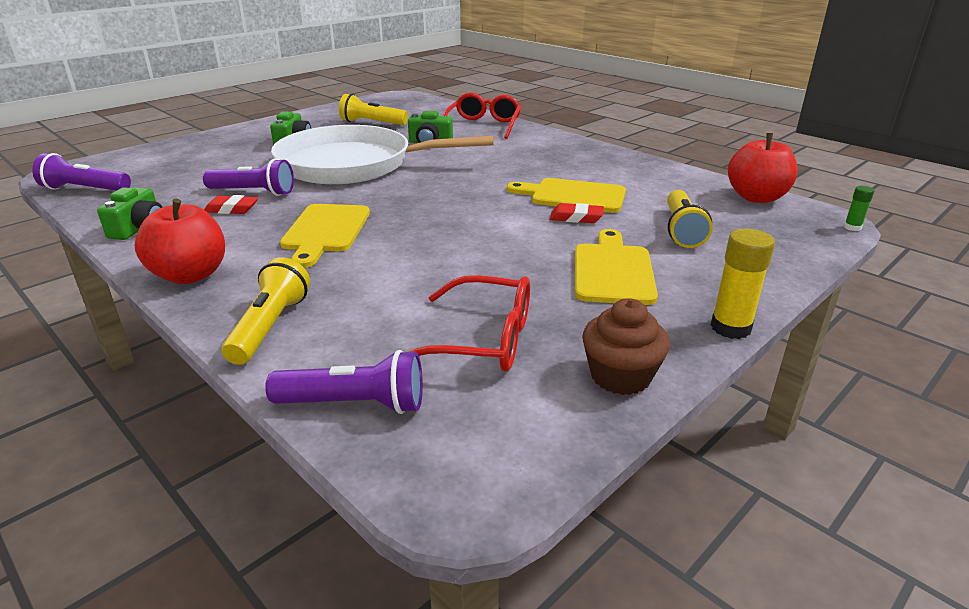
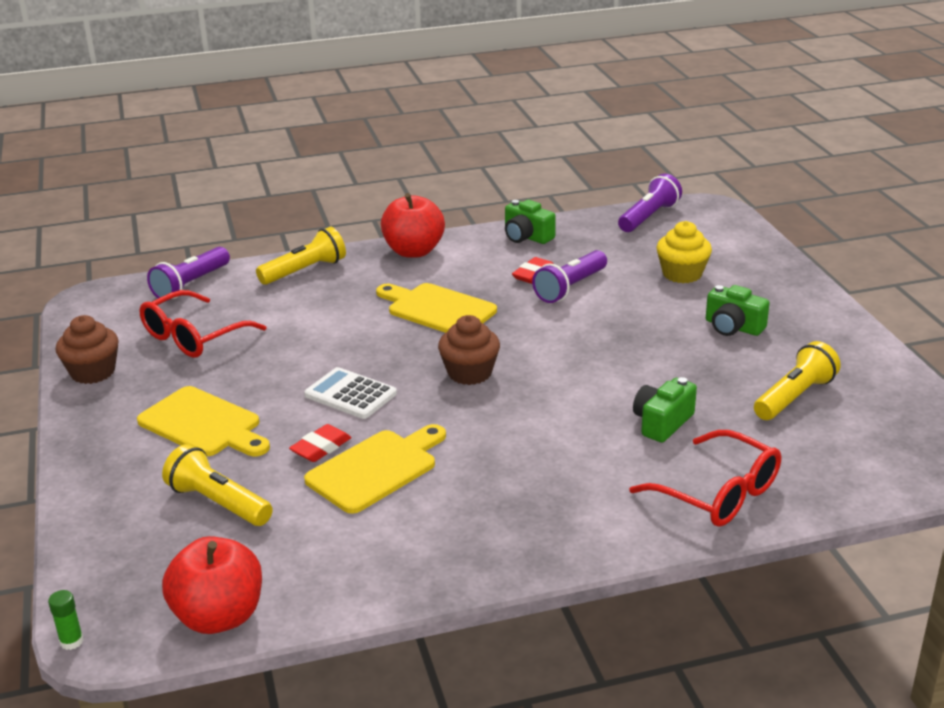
camera: 120 degrees right, 0 degrees up
yellow flashlight [222,257,310,365] -> yellow flashlight turned 75 degrees counterclockwise [256,227,346,285]
white pan [271,125,494,184] -> none
yellow glue stick [711,228,775,339] -> none
none -> white calculator [304,367,397,419]
none -> brown cupcake [438,315,500,385]
none -> yellow cupcake [657,221,712,283]

